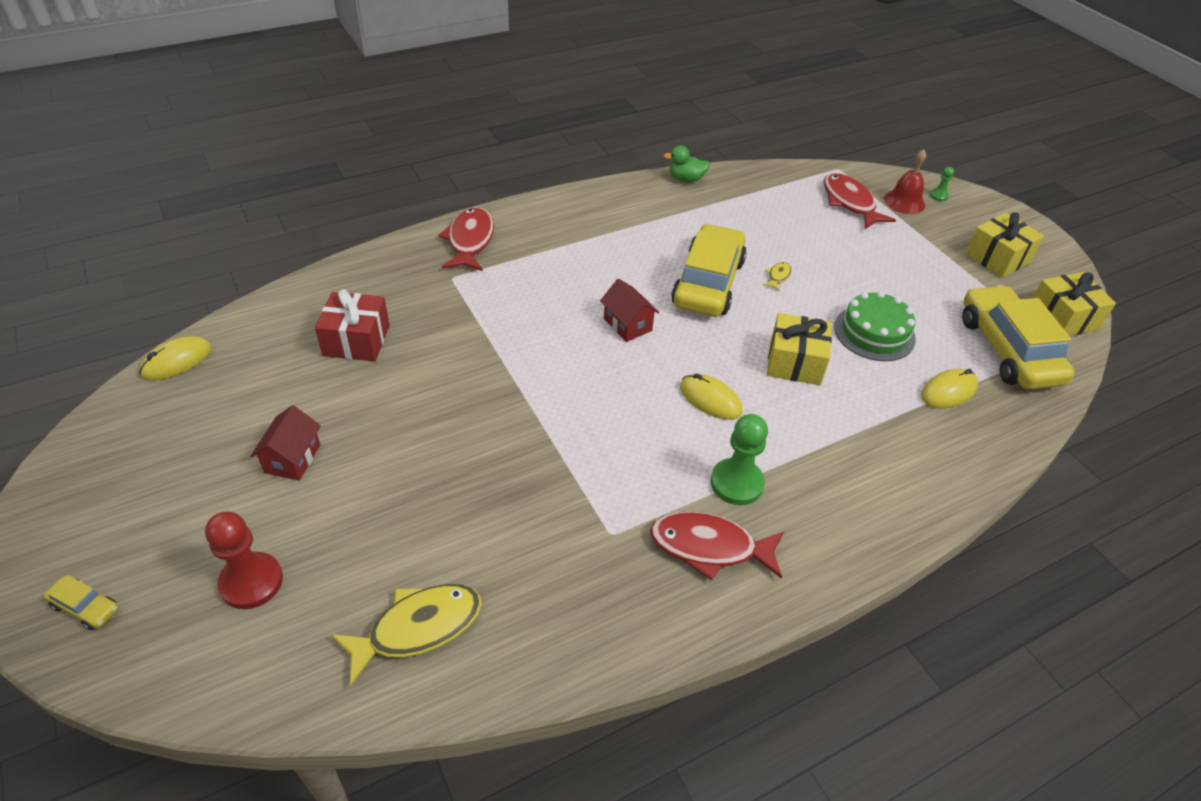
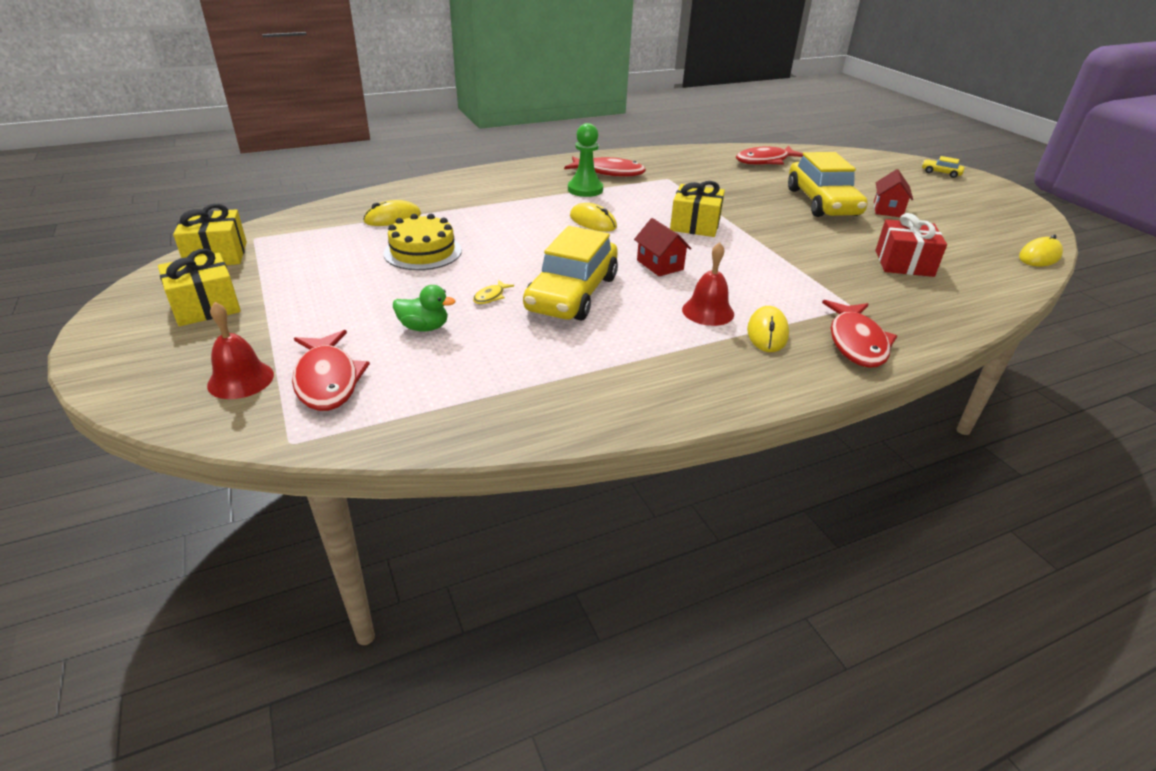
camera: 175 degrees left, 10 degrees down
red pawn [205,511,283,609] -> none
yellow fish [331,584,482,687] -> red fish [736,146,803,165]
green duck [663,146,710,182] -> green duck moved to [393,285,456,332]
yellow gift [767,313,832,385] -> yellow gift moved to [670,181,725,237]
green cake [834,291,916,361] -> yellow cake [383,214,462,270]
green pawn [930,167,954,201] -> none
yellow car [962,285,1075,390] -> yellow car moved to [788,152,868,217]
none -> red bell [682,242,734,326]
none -> yellow mouse [747,306,789,352]

